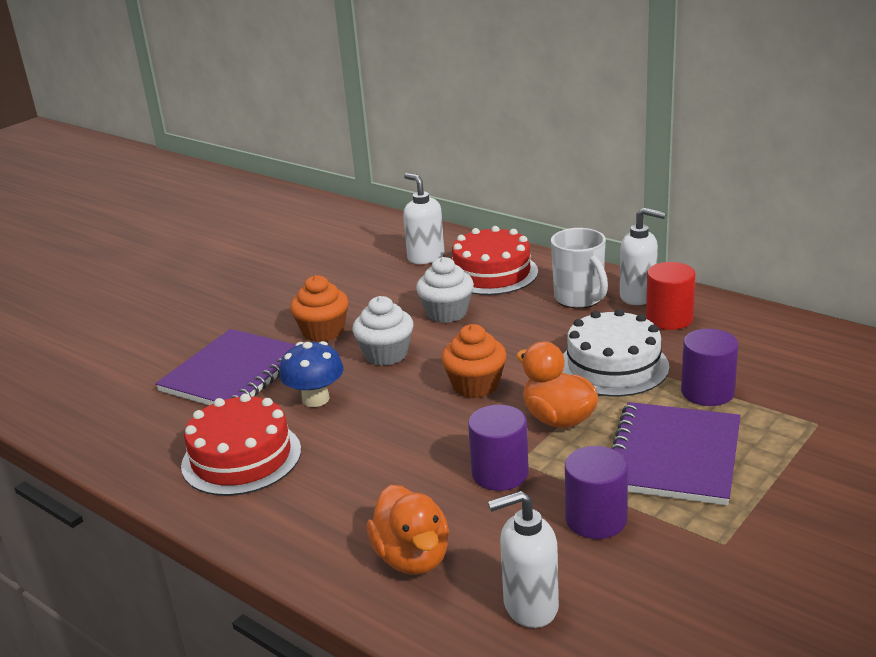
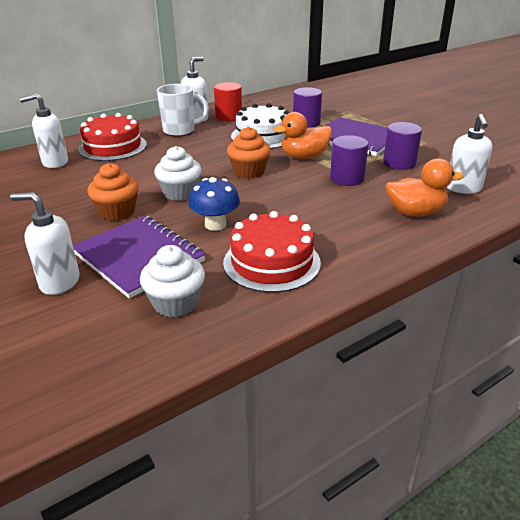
camera: 75 degrees left, 5 degrees up
white cupcake [416,257,474,323] -> white cupcake moved to [140,245,205,318]
none -> white soap dispenser [10,192,79,295]

